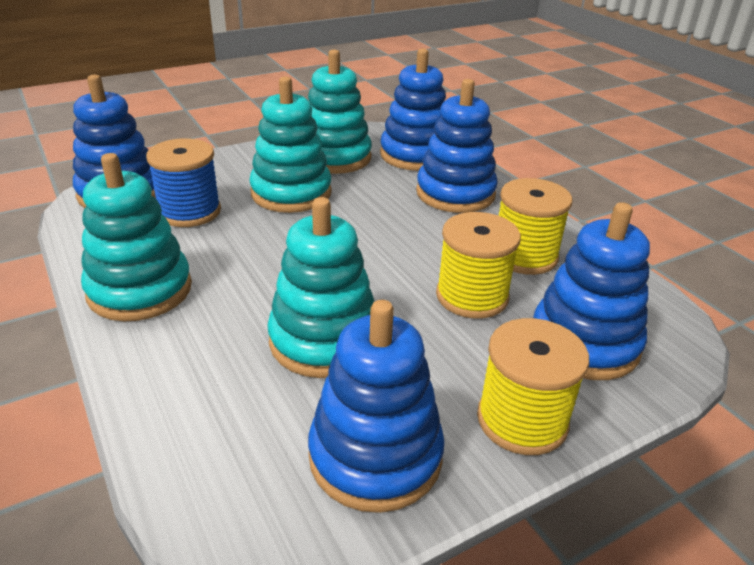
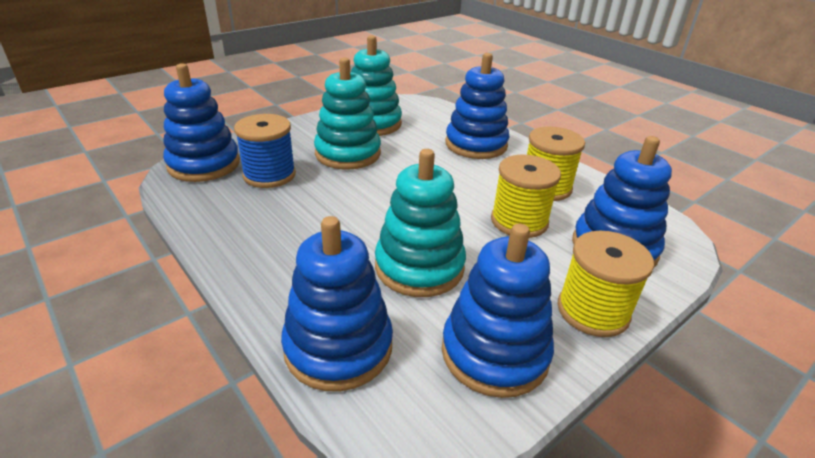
camera: 10 degrees left, 0 degrees up
turquoise stacking toy [81,153,192,321] -> none
blue stacking toy [380,49,446,171] -> blue stacking toy moved to [281,216,393,391]

